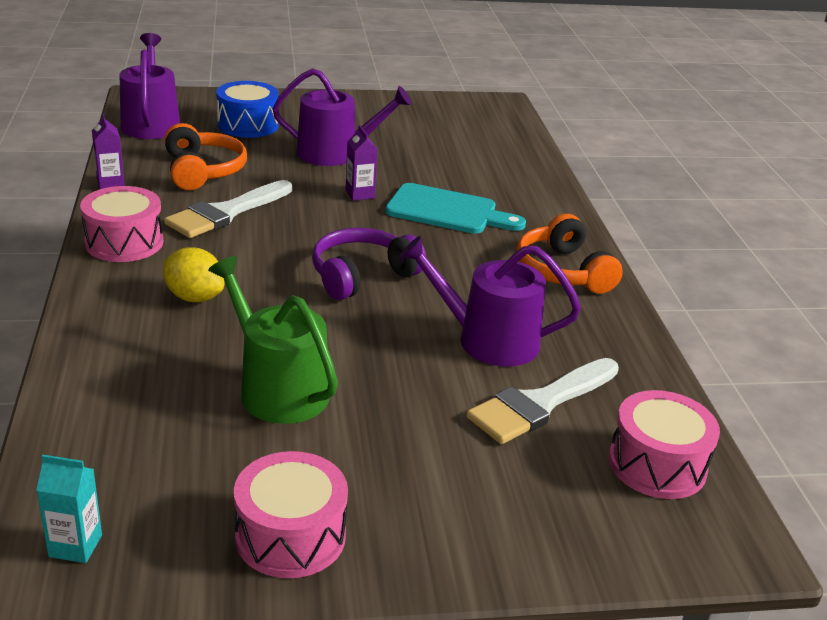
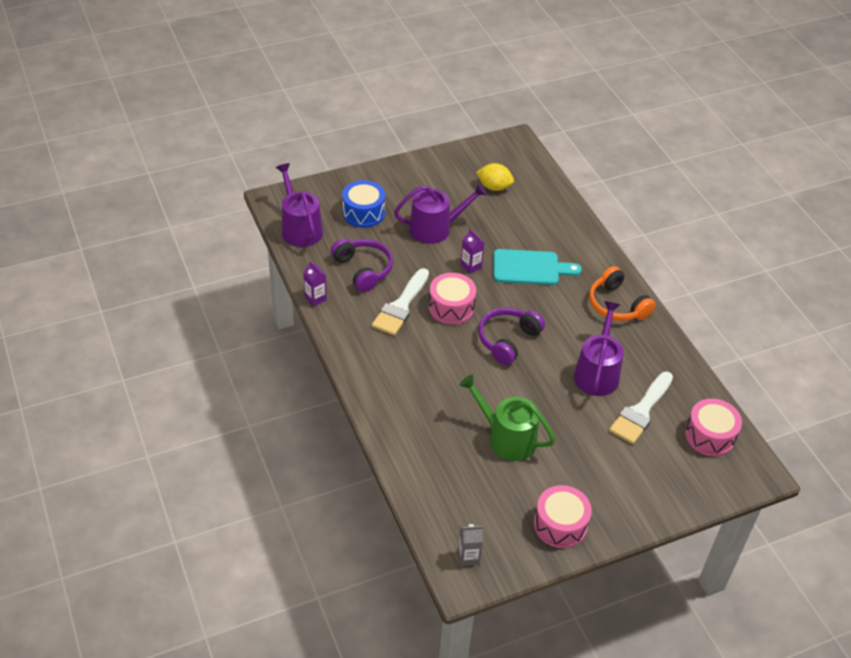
camera: 15 degrees left, 15 degrees up
turquoise carton [36,455,102,563] -> grey carton [458,524,483,566]
pink drum [80,186,163,262] -> pink drum moved to [429,273,476,325]
yellow lemon [163,247,224,302] -> yellow lemon moved to [476,163,514,191]
orange headphones [164,123,247,190] -> purple headphones [331,239,393,292]
purple watering can [399,236,581,366] -> purple watering can turned 105 degrees clockwise [574,301,624,396]

